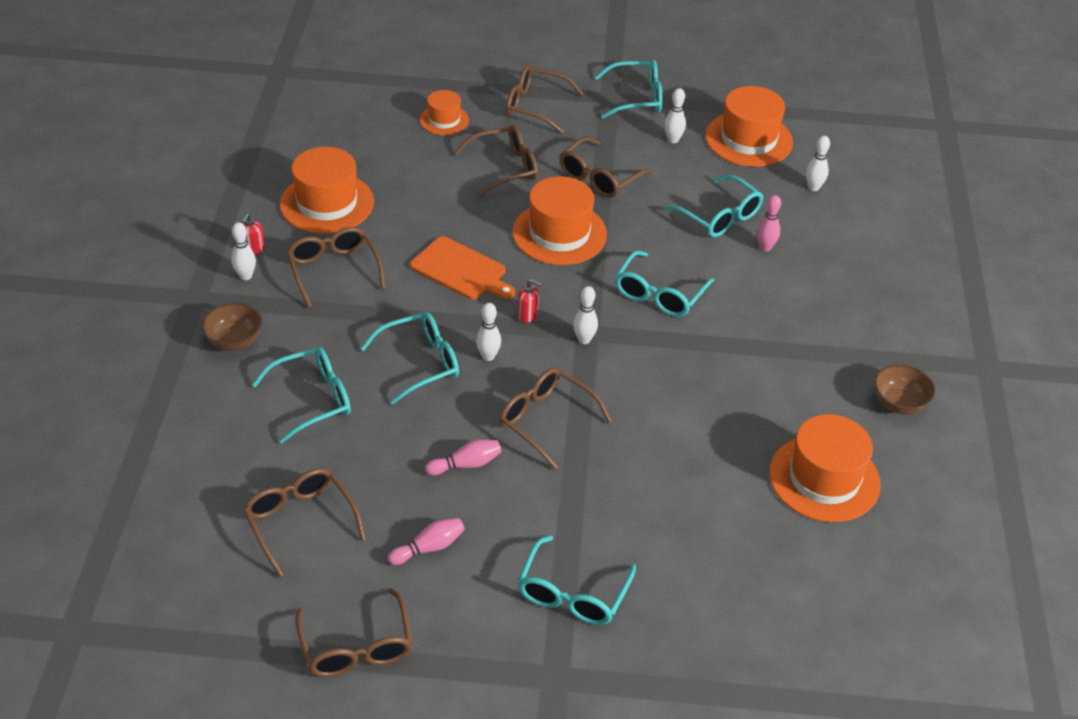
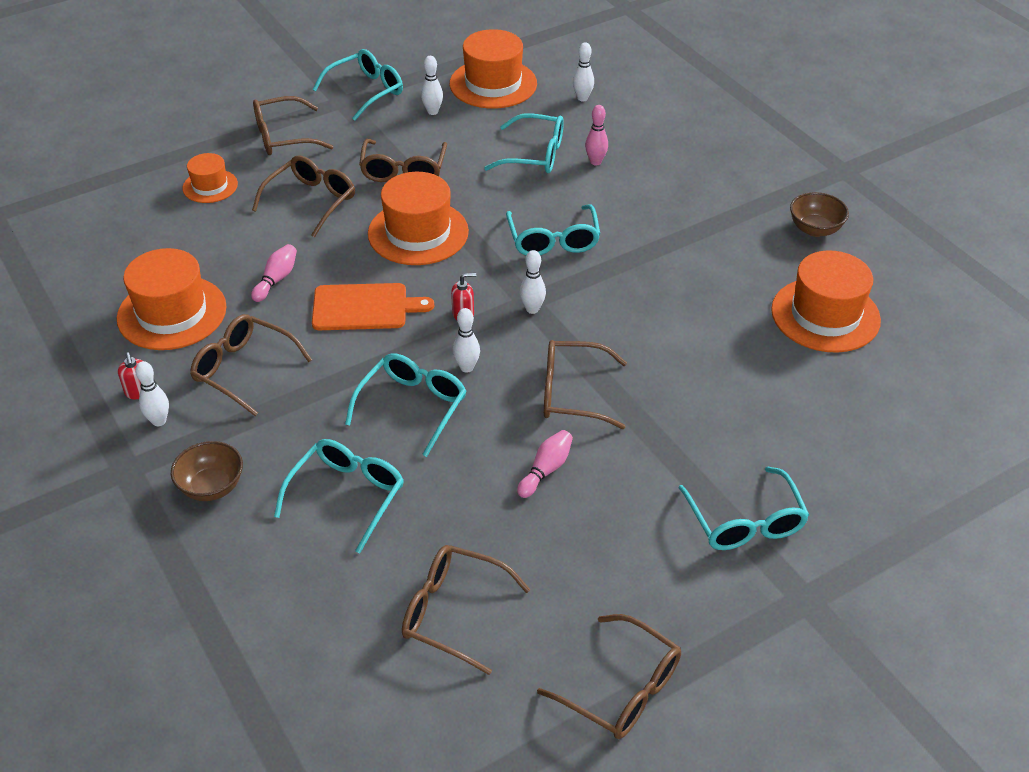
camera: 35 degrees left, 0 degrees up
pink bowling pin [388,518,465,565] -> pink bowling pin moved to [251,244,297,302]

